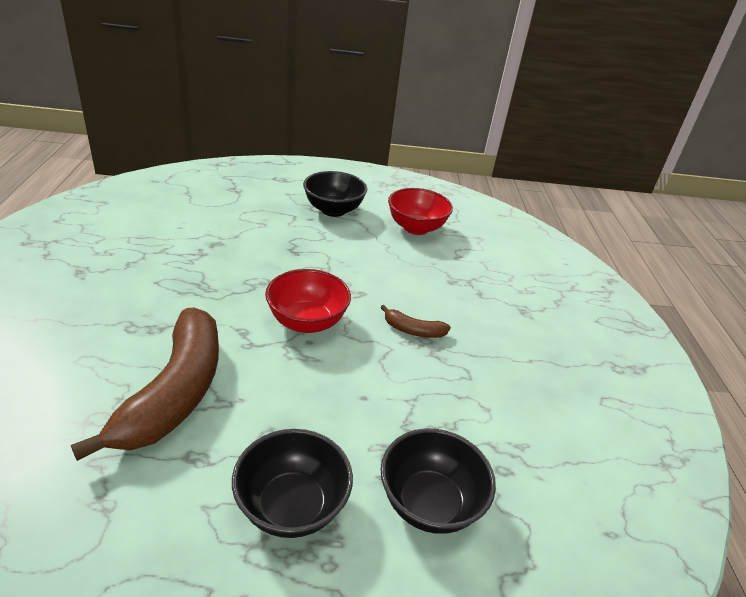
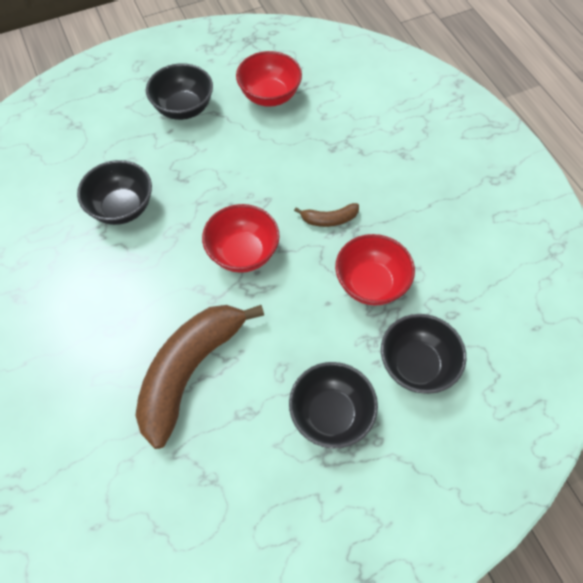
camera: 20 degrees left, 25 degrees up
brown banana [71,308,219,461] -> brown banana turned 135 degrees counterclockwise [135,305,264,449]
none -> black bowl [77,160,152,225]
none -> red bowl [335,234,415,306]

